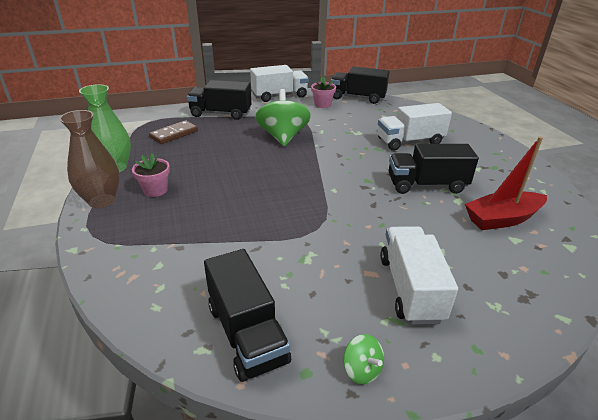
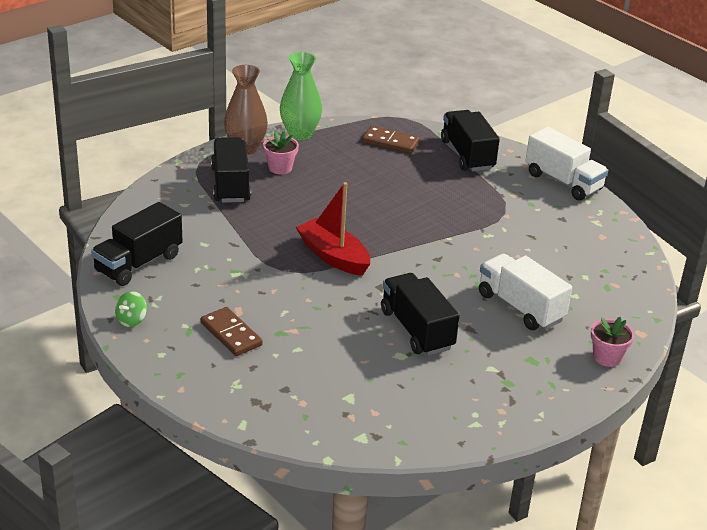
camera: 65 degrees right, 0 degrees up
green spinning top [255,89,311,146] -> none
pink flower pot [311,76,336,108] -> pink flower pot moved to [591,317,634,367]
black truck [331,66,390,104] -> black truck moved to [211,137,251,203]
white truck [380,226,458,325] -> brown domino [201,307,263,356]
red boat [465,137,547,230] -> red boat moved to [296,182,370,276]

